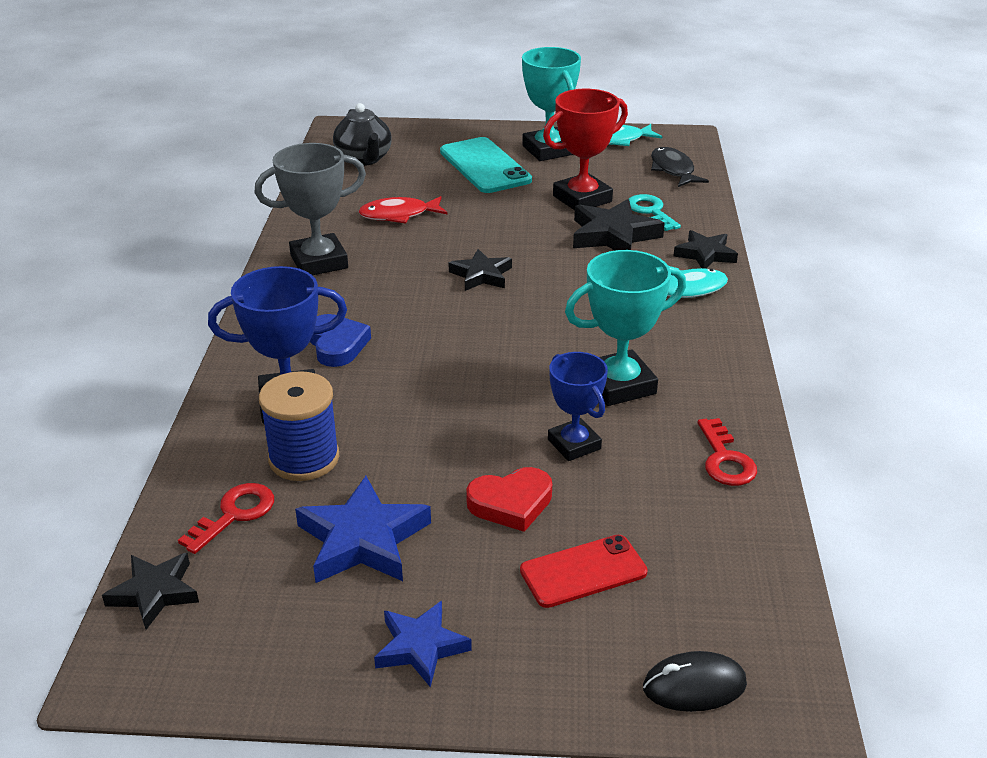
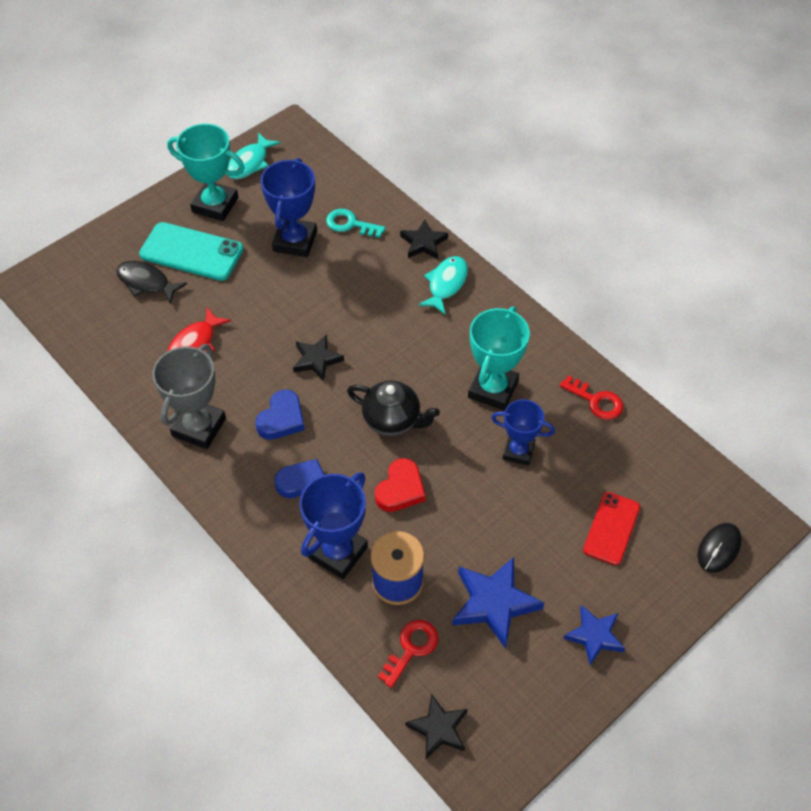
camera: 45 degrees left, 20 degrees up
red key [178,483,274,554] -> red key turned 45 degrees clockwise [378,620,439,688]
black teapot [333,103,392,166] -> black teapot moved to [347,381,440,436]
red heart [466,467,552,532] -> red heart moved to [375,458,426,512]
red trophy [543,89,628,210] -> blue trophy [260,158,317,257]
black star [573,199,665,251] -> none
black fish [651,147,709,187] -> black fish moved to [116,261,187,304]
none -> blue heart [255,390,305,440]

